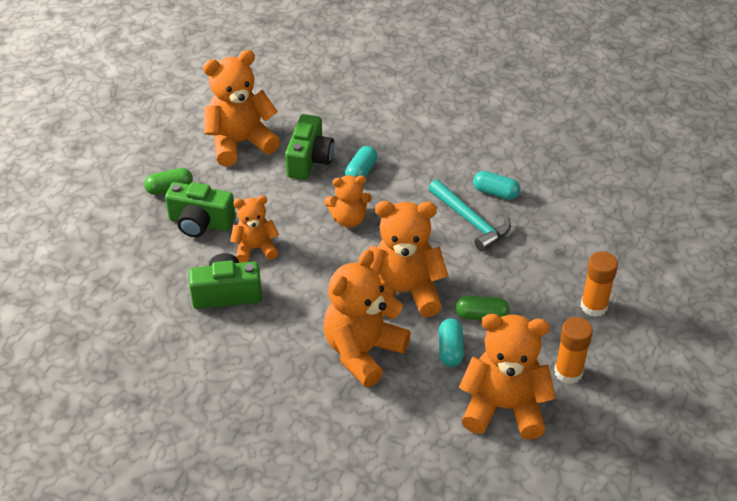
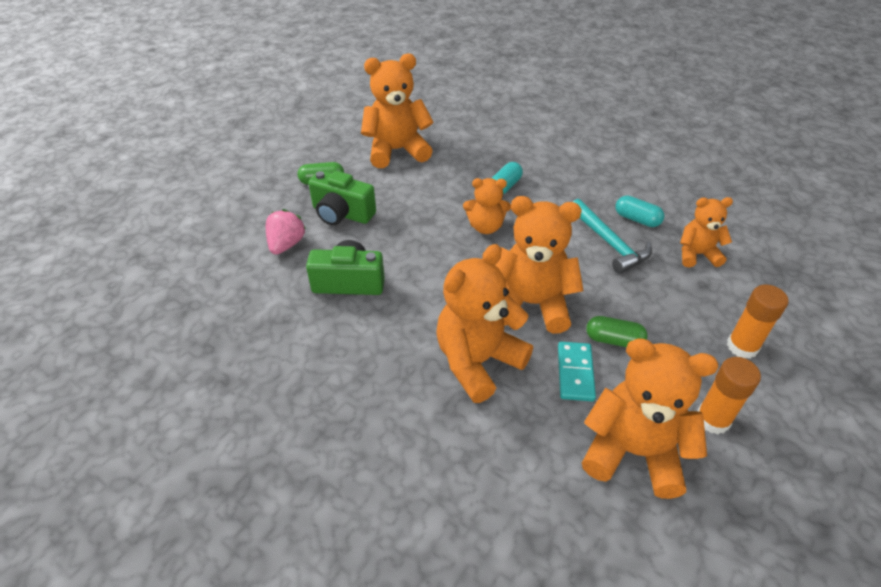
camera: 10 degrees right, 0 degrees up
orange teddy bear [230,196,279,263] -> orange teddy bear moved to [680,197,733,268]
green camera [285,114,334,180] -> none
turquoise capsule [439,318,464,367] -> turquoise domino [558,342,596,402]
none -> pink strawberry [266,209,306,255]

